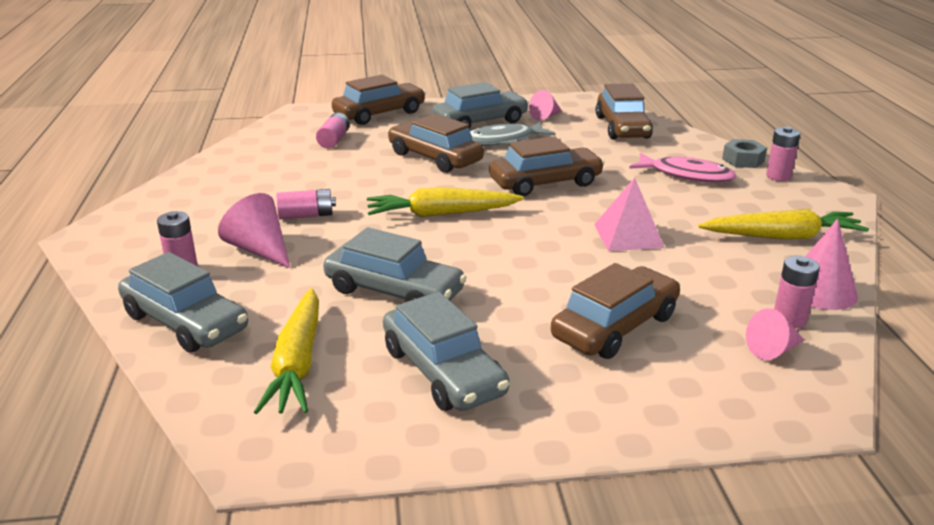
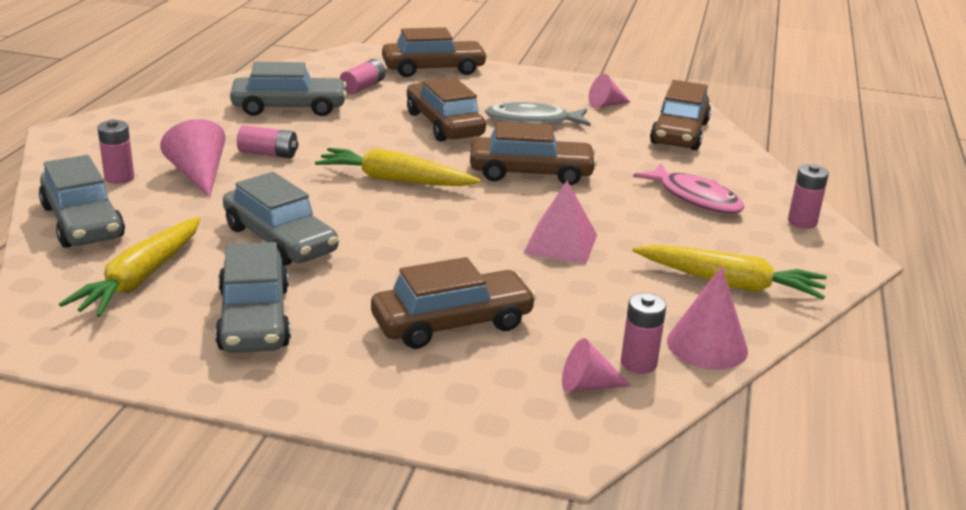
camera: 20 degrees right, 0 degrees up
grey car [432,82,529,129] -> grey car moved to [230,62,347,116]
grey nut [722,139,767,168] -> none

